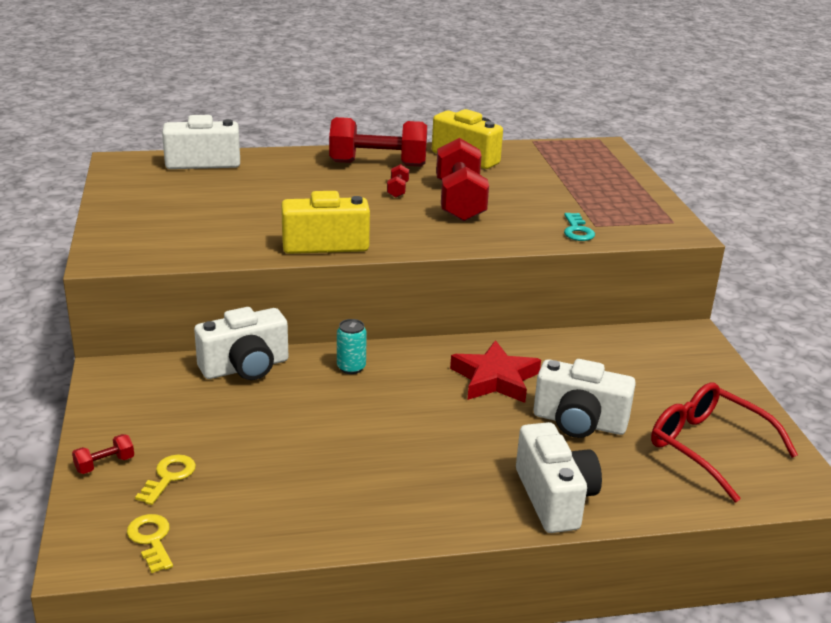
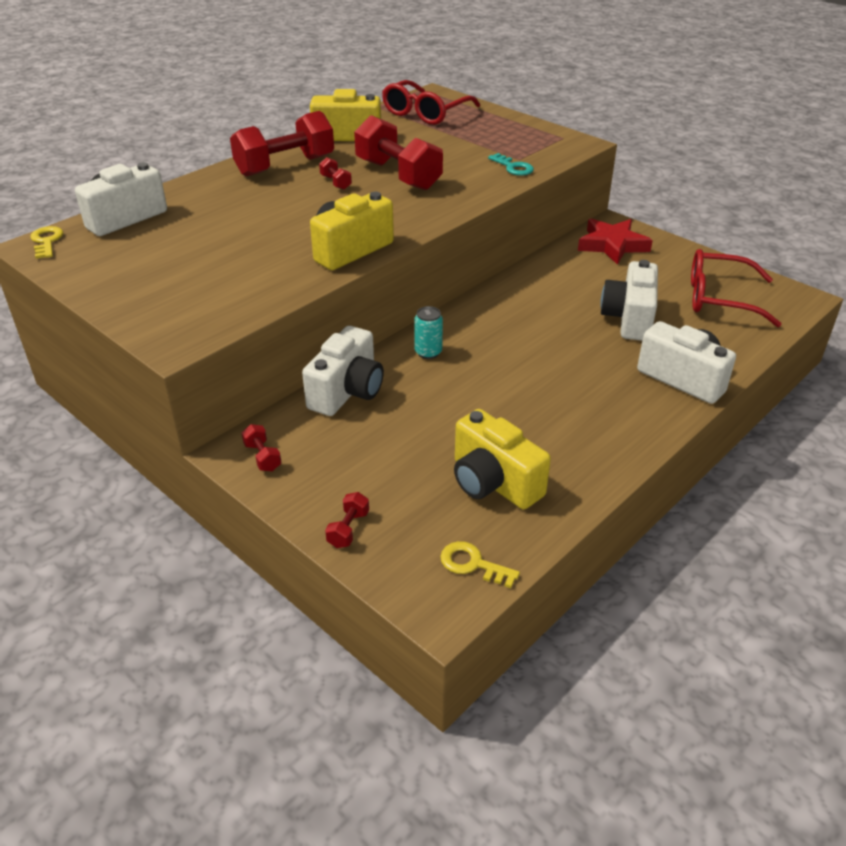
camera: 35 degrees left, 10 degrees up
yellow key [135,455,196,505] -> yellow key moved to [31,226,63,259]
red star [450,340,541,403] -> red star moved to [578,218,653,265]
white camera [533,359,636,438] -> white camera turned 120 degrees clockwise [600,260,658,341]
none -> red dumbbell [241,424,282,471]
none -> red glasses [382,80,480,125]
none -> yellow camera [454,409,551,509]

